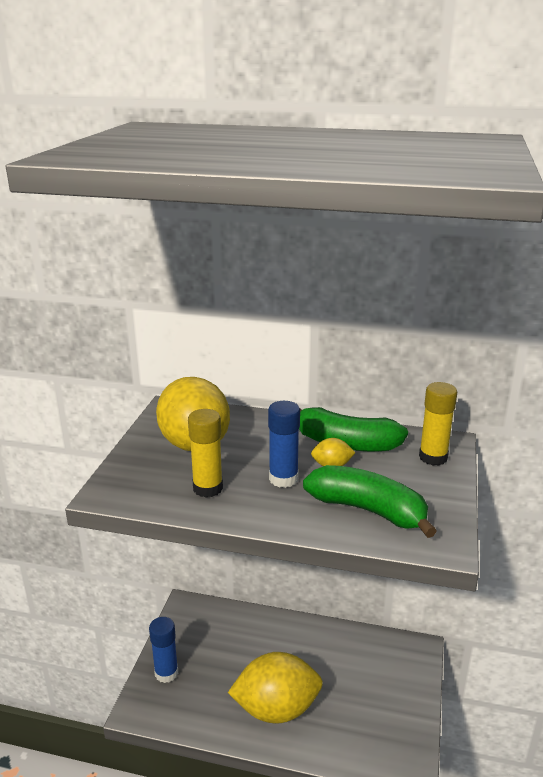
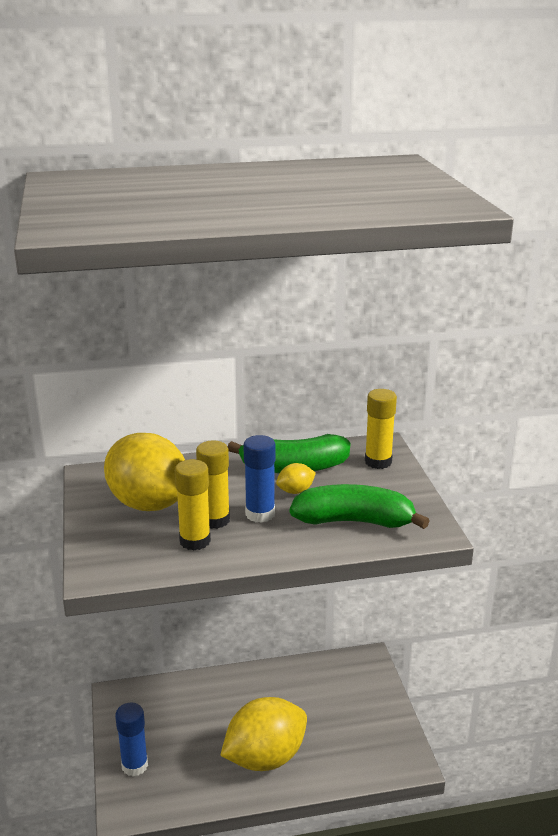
camera: 25 degrees left, 0 degrees up
none -> yellow glue stick [196,440,230,529]

